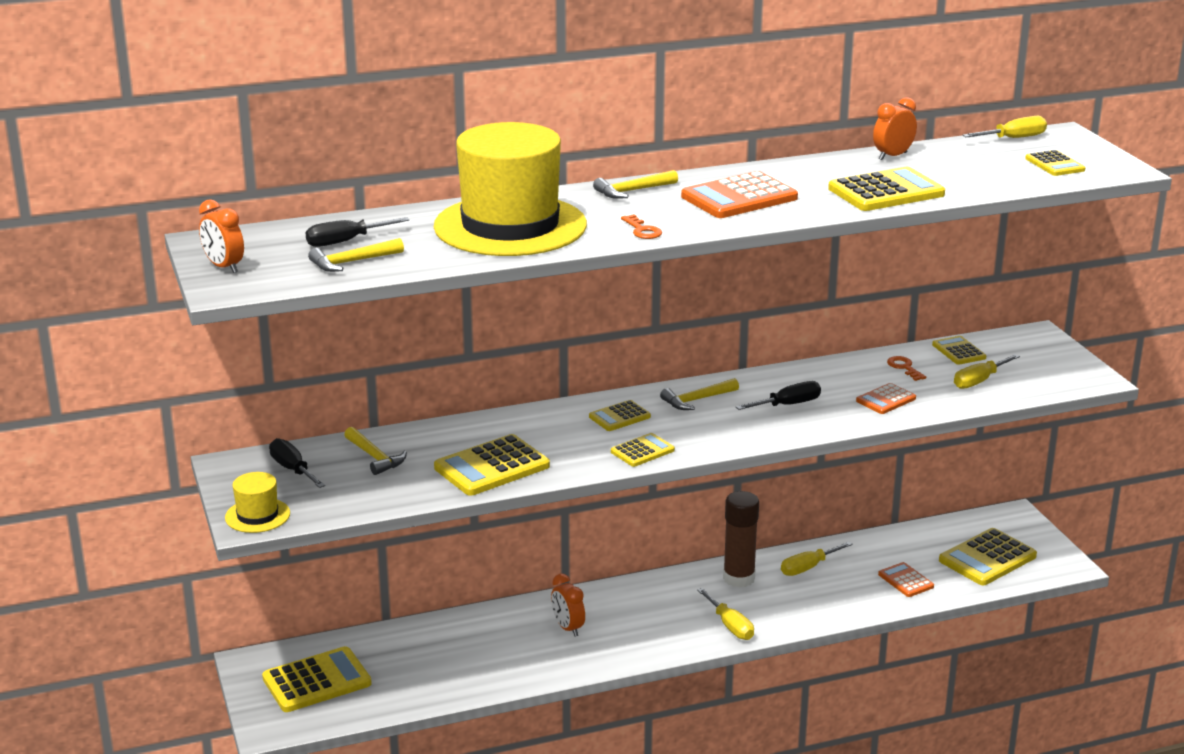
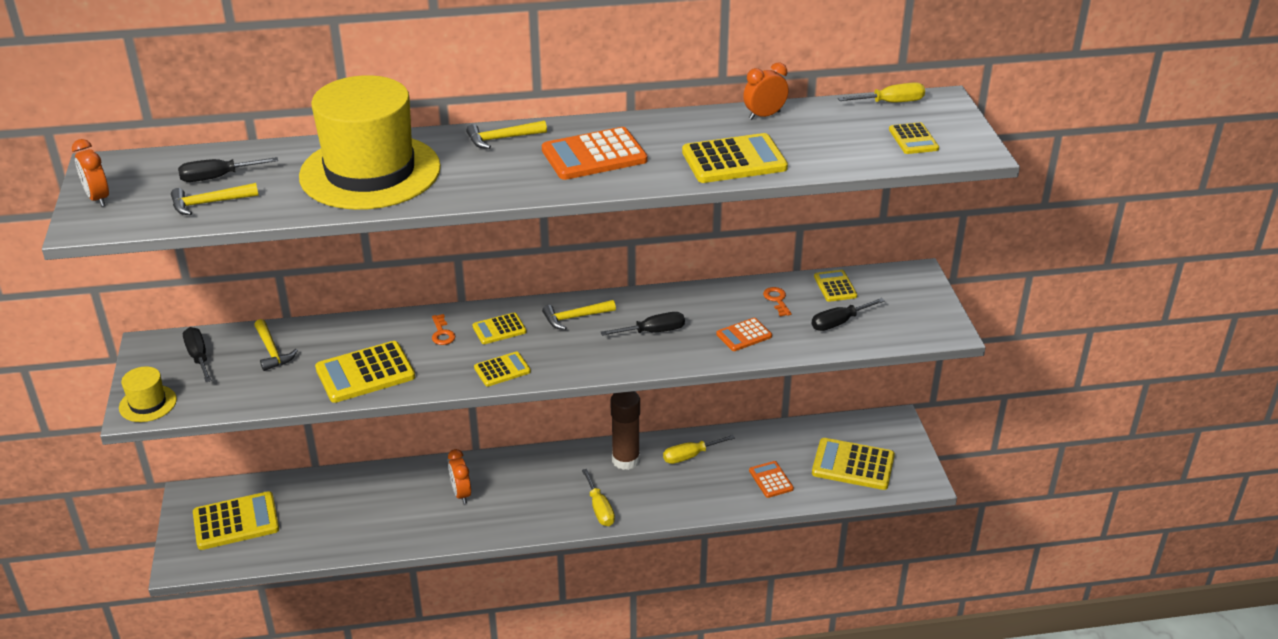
camera: 10 degrees right, 10 degrees up
orange key [621,214,662,239] -> orange key moved to [432,314,455,345]
yellow calculator [939,528,1037,585] -> yellow calculator turned 45 degrees clockwise [812,438,895,490]
yellow screwdriver [954,354,1020,389] -> black screwdriver [812,298,885,331]

